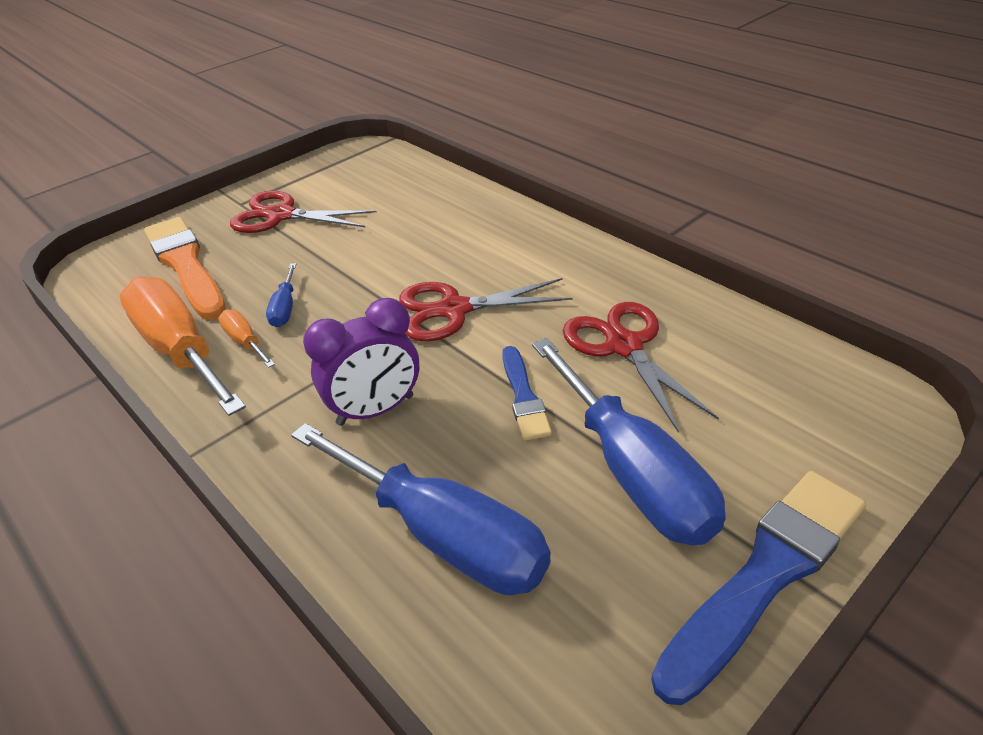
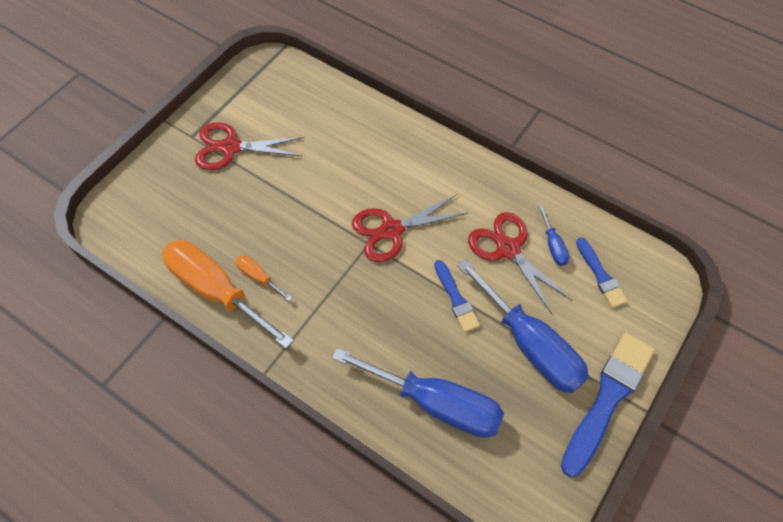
camera: 15 degrees left, 20 degrees up
orange brush [144,217,226,320] -> none
blue screwdriver [266,263,296,327] -> blue screwdriver moved to [538,205,569,266]
purple clock [303,298,419,426] -> none
none -> blue brush [576,238,627,308]

